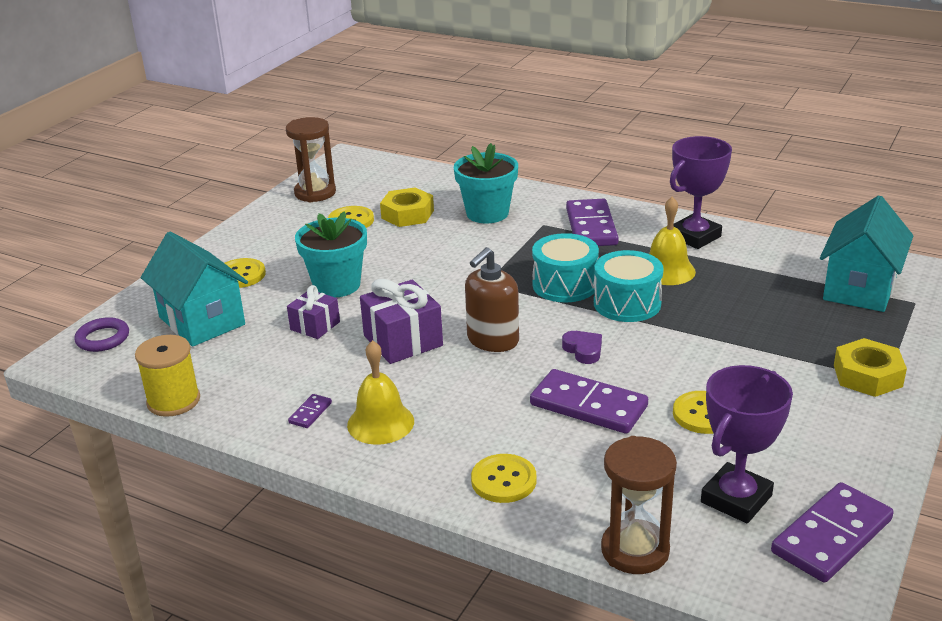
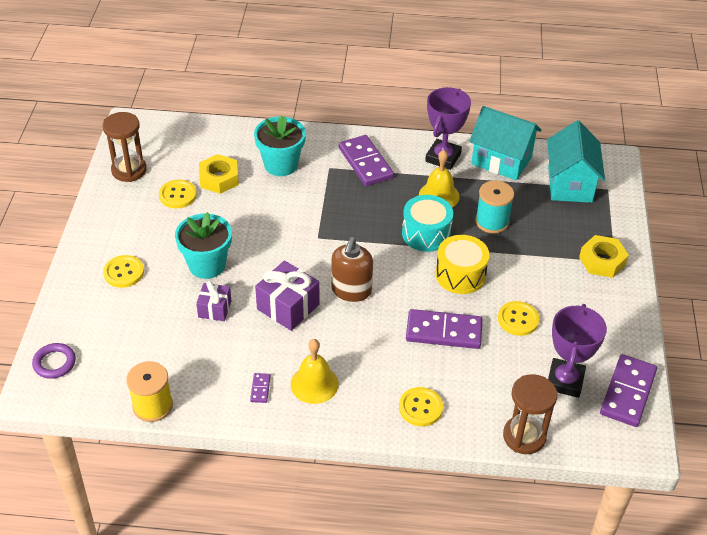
camera: 25 degrees left, 15 degrees up
turquoise house [141,232,248,347] -> turquoise house moved to [469,106,541,180]
turquoise drum [532,233,599,302] -> none
purple heart [562,331,602,364] -> none
none -> yellow drum [436,235,490,294]
none -> turquoise spool [475,180,514,233]

